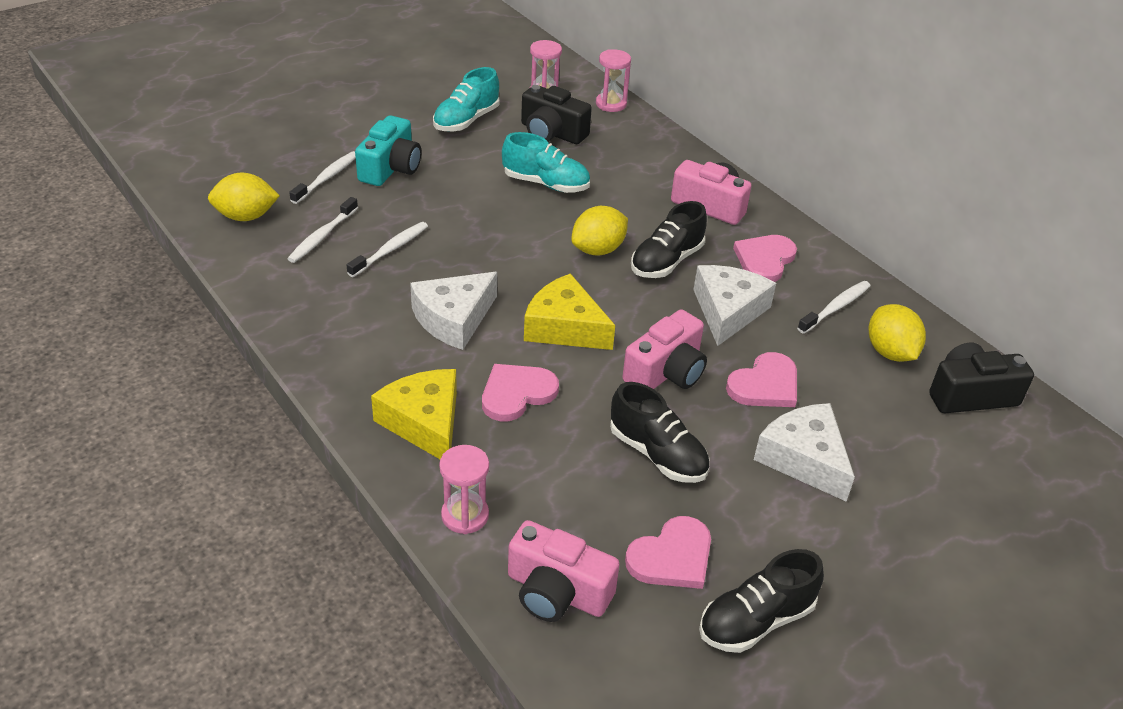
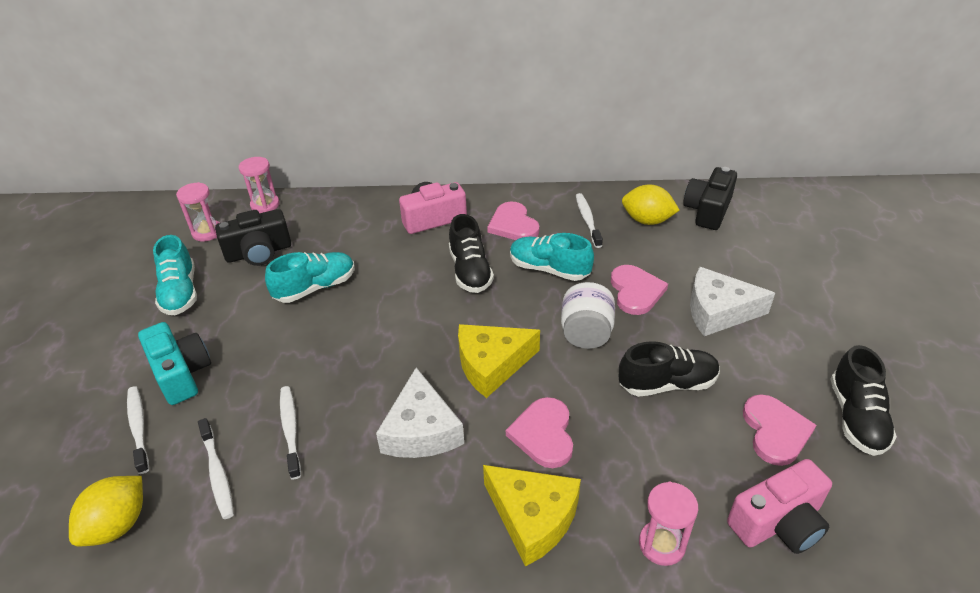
camera: 50 degrees left, 0 degrees up
yellow cheese [371,369,457,459] -> yellow cheese turned 150 degrees counterclockwise [483,465,581,567]
yellow lemon [571,206,628,256] -> none
pink camera [623,309,707,389] -> white jar [561,282,615,349]
white cheese [693,265,776,346] -> turquoise shoe [510,233,594,281]

